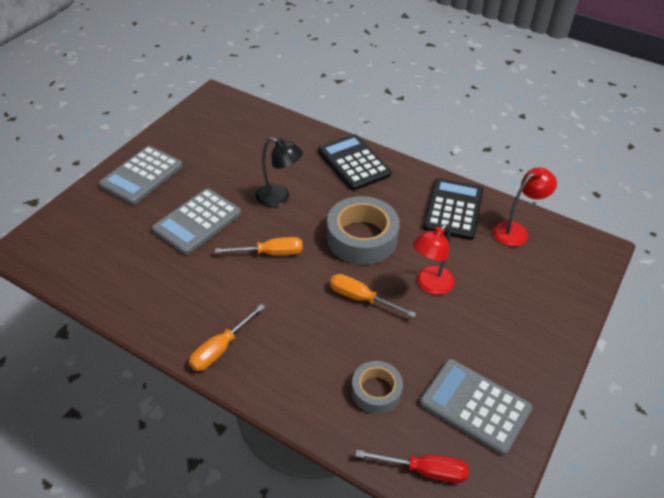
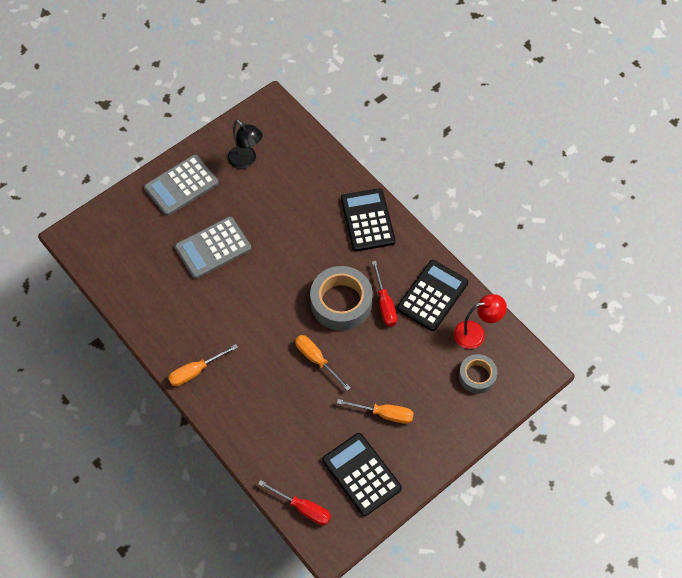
camera: 20 degrees right, 15 degrees up
orange screwdriver [215,237,303,255] -> orange screwdriver moved to [337,399,414,424]
black lamp [256,137,303,207] -> black lamp moved to [228,120,263,169]
grey tape [351,361,403,414] -> grey tape moved to [459,354,497,394]
red lamp [413,224,455,295] -> none
grey calculator [420,359,532,455] -> black calculator [322,433,402,516]
none -> red screwdriver [372,261,397,326]

